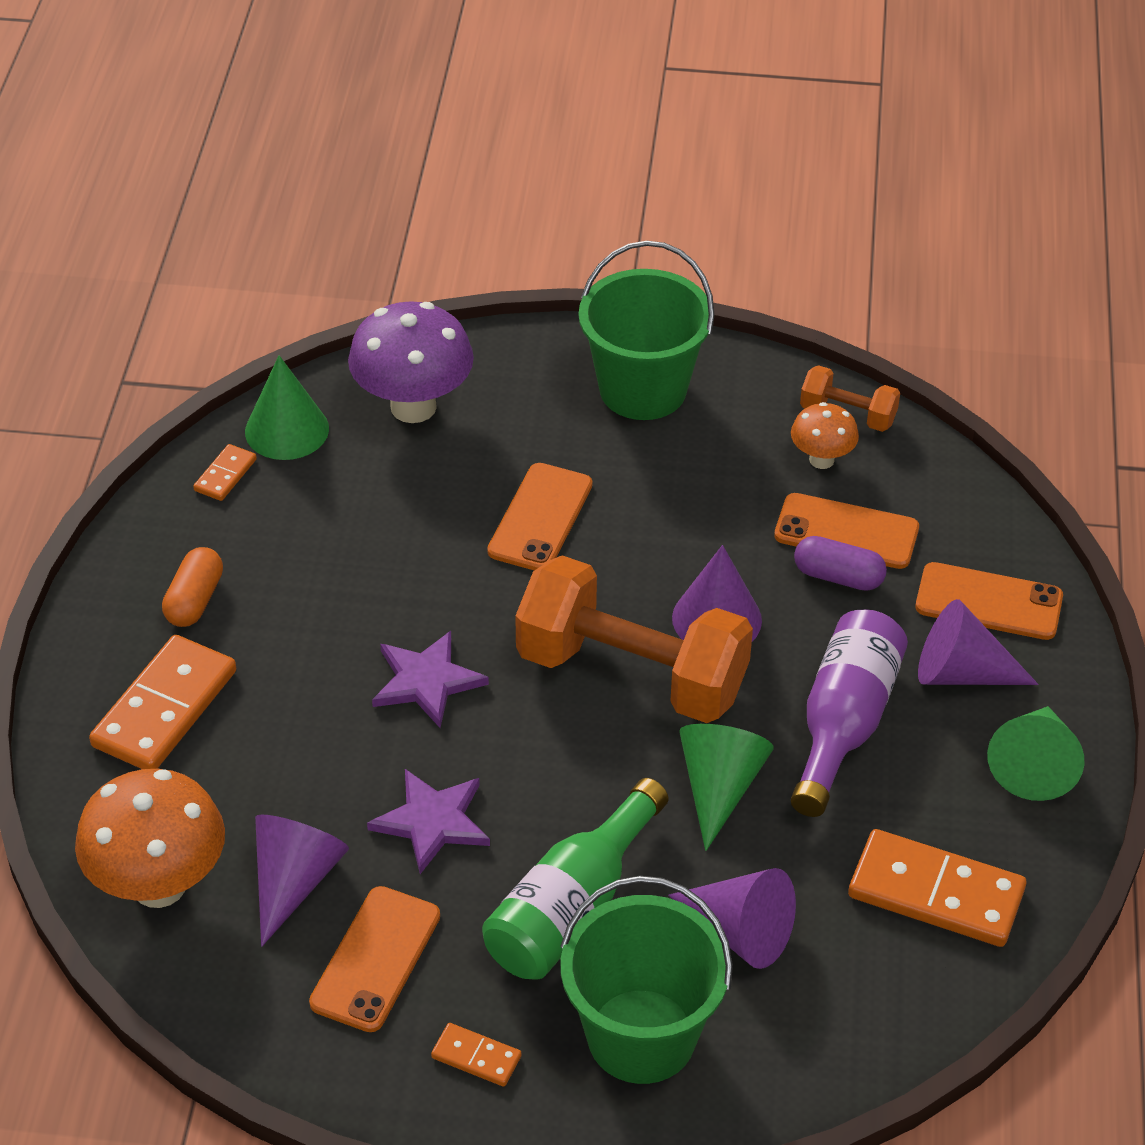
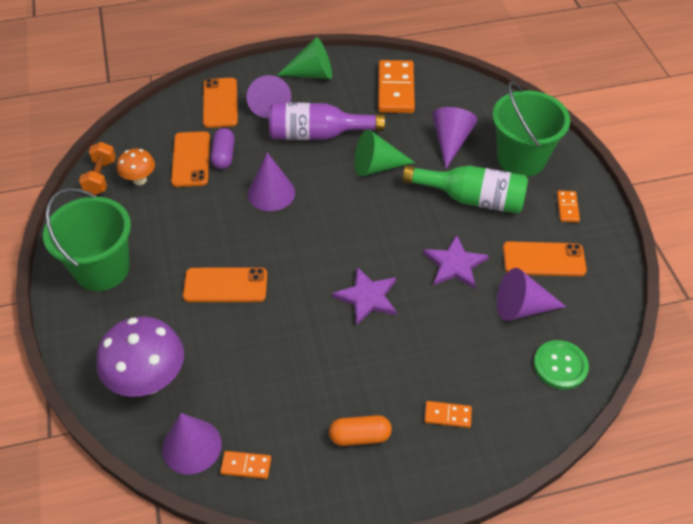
camera: 110 degrees left, 5 degrees up
orange mushroom [75,769,225,908] -> green button [534,340,589,390]
orange domino [89,635,236,769] -> orange domino [424,401,472,428], size x0.48
green cone [245,355,329,460] -> purple cone [162,413,222,474]
orange dumbbell [515,555,753,723] -> none

